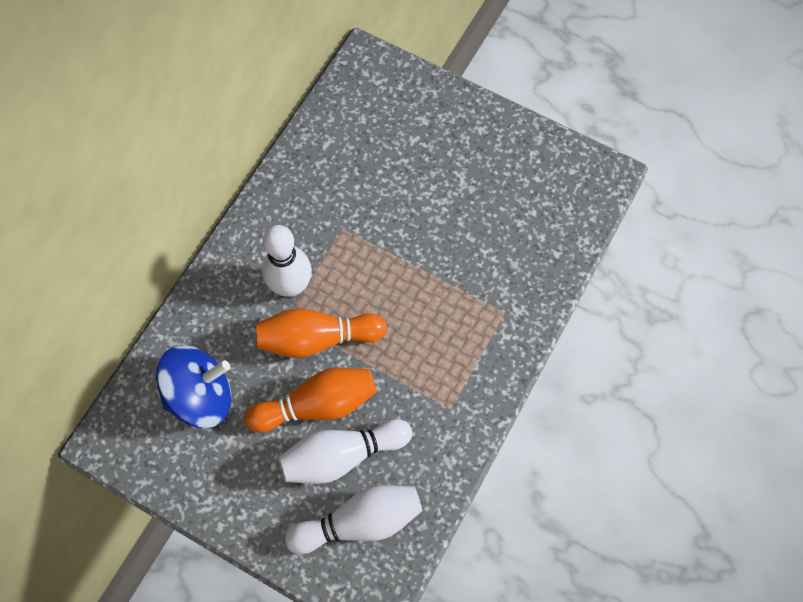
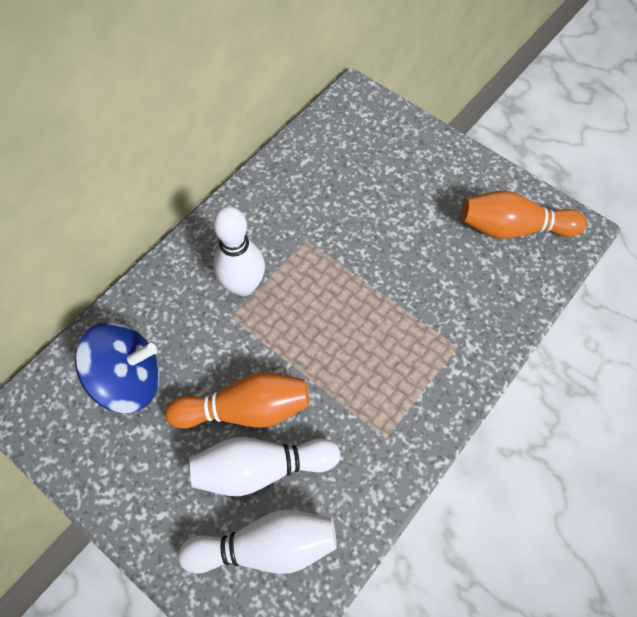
camera: 10 degrees right, 5 degrees down
orange bowling pin [256,308,387,358] -> orange bowling pin moved to [461,191,587,239]

